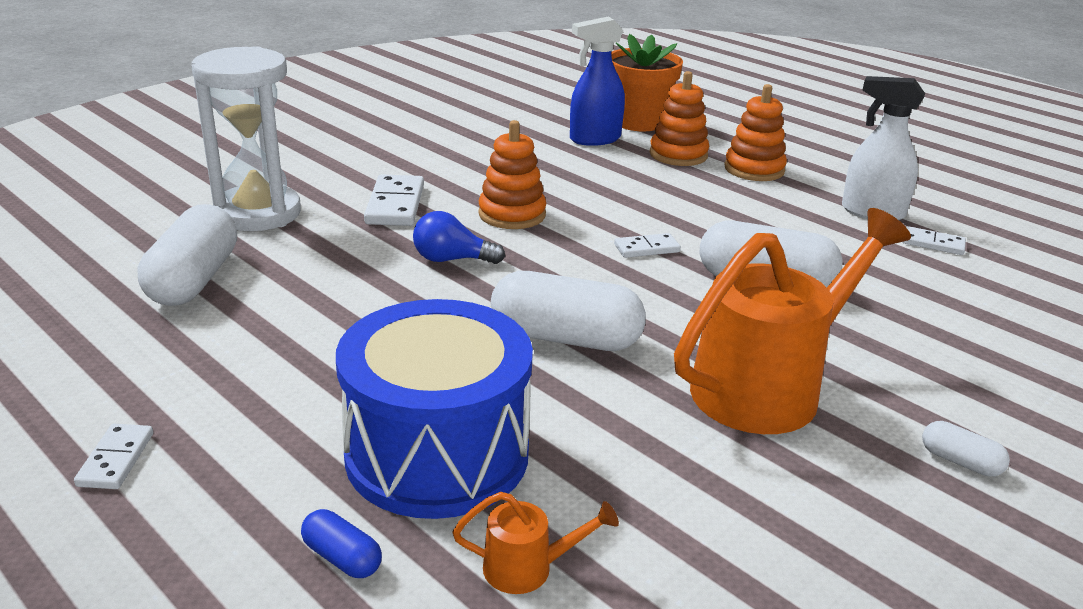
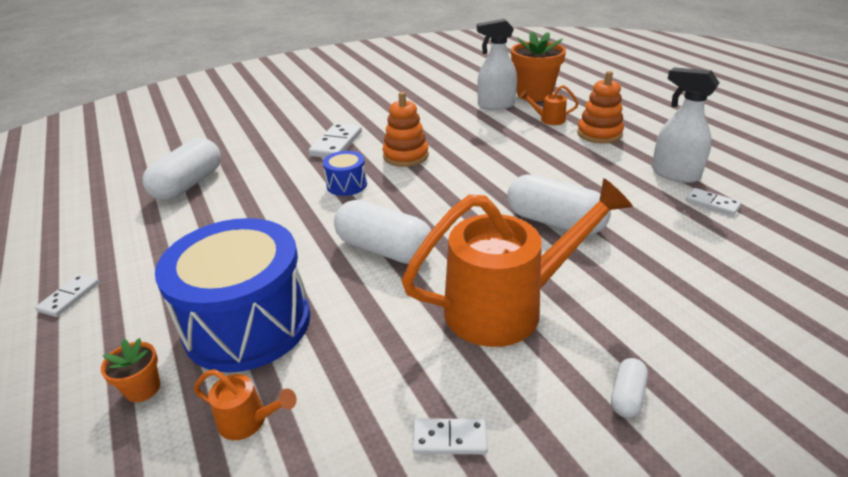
camera: 20 degrees right, 5 degrees up
white hourglass [191,46,301,231] -> none
blue capsule [301,509,382,578] -> orange flower pot [101,338,160,402]
blue light bulb [413,211,505,264] -> blue drum [323,151,367,196]
blue spray bottle [570,17,625,146] -> white spray bottle [477,19,517,110]
white domino [614,233,681,258] -> white domino moved to [413,419,488,454]
orange stacking toy [649,71,709,166] -> orange watering can [519,85,579,125]
white capsule [922,421,1010,477] -> white capsule turned 60 degrees clockwise [611,358,648,418]

